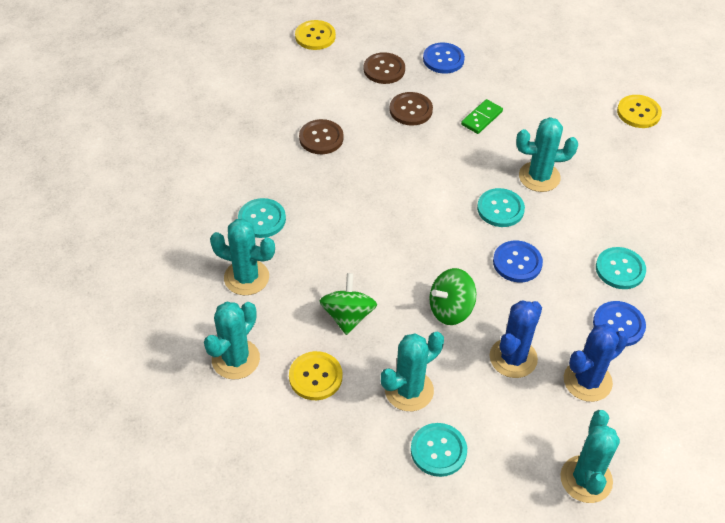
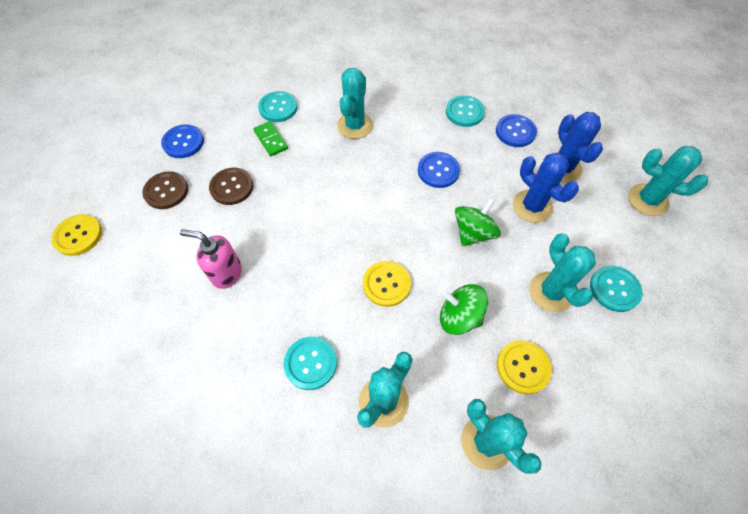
camera: 70 degrees left, 10 degrees up
brown button [299,119,344,154] -> pink soap dispenser [180,229,242,289]
green spinning top [429,268,477,325] -> green spinning top turned 135 degrees counterclockwise [455,197,501,246]
turquoise button [477,188,525,227] -> turquoise button moved to [258,91,298,122]
yellow button [617,95,662,128] -> yellow button moved to [363,261,411,307]

